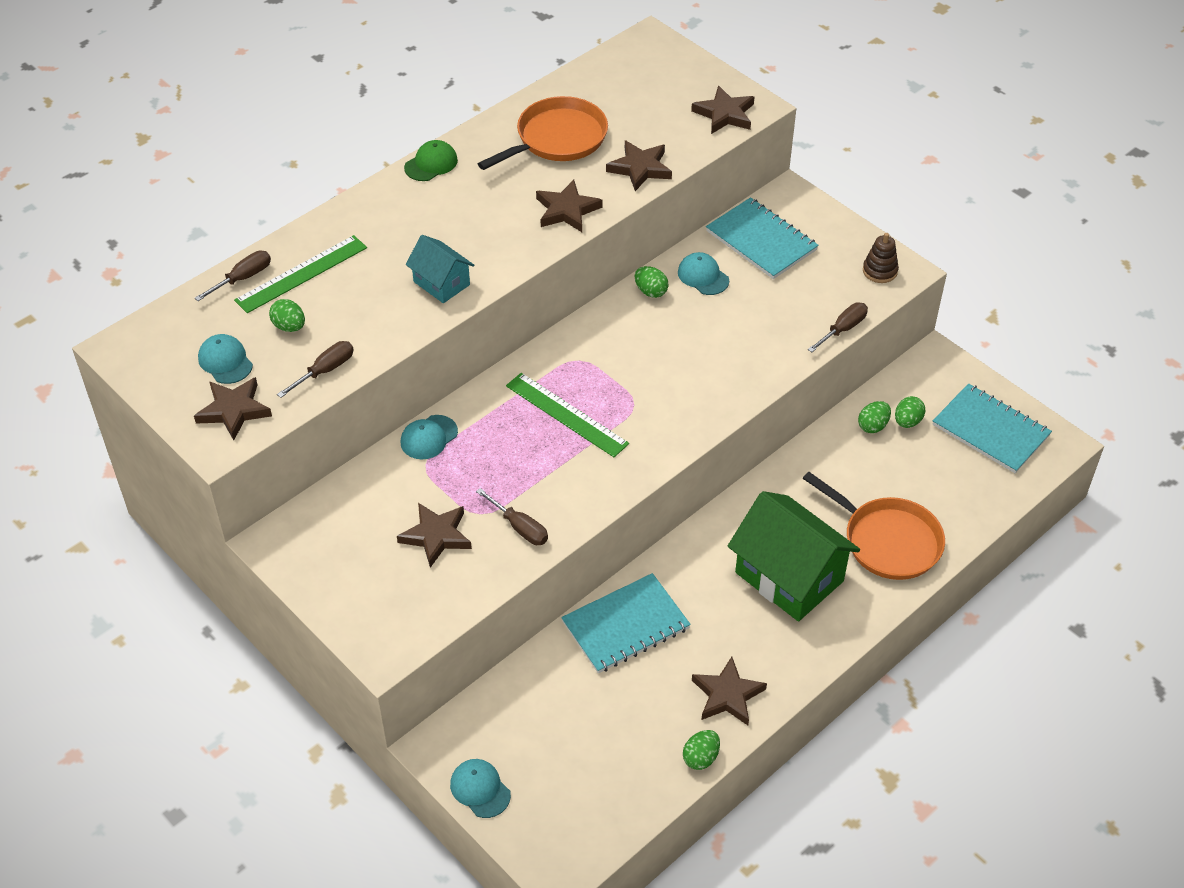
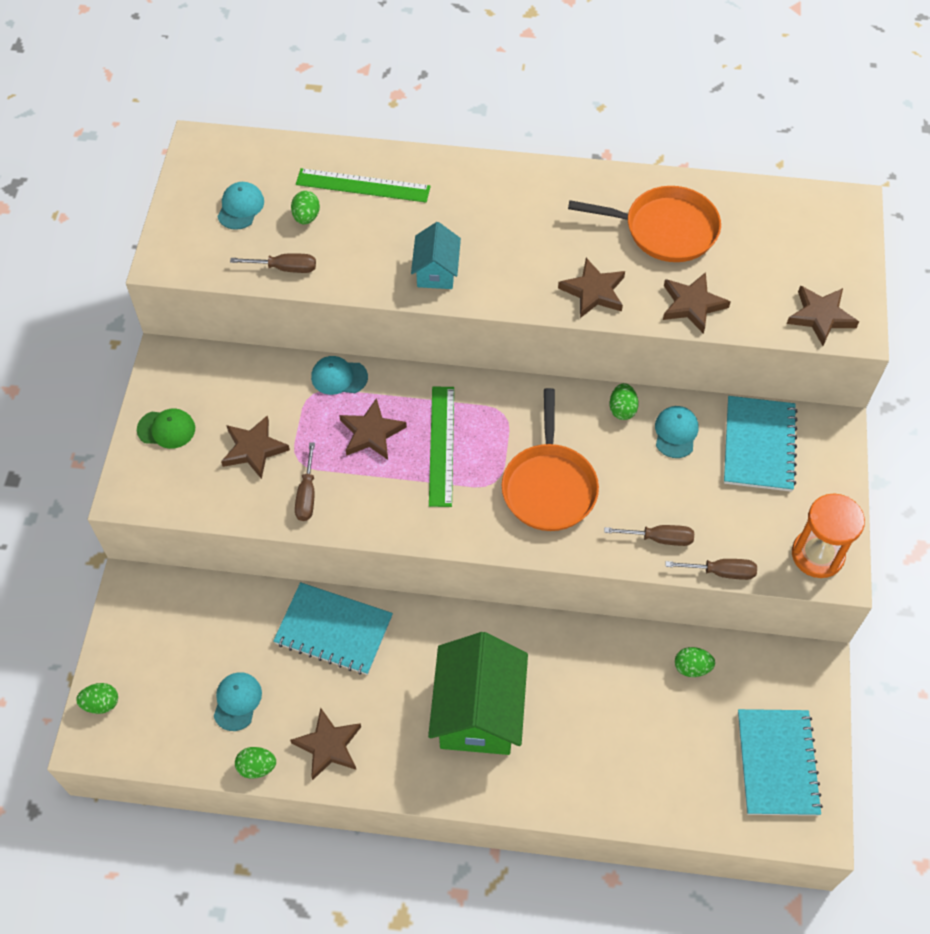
camera: 50 degrees right, 10 degrees up
brown star [194,377,272,440] -> brown star moved to [339,398,407,460]
brown screwdriver [195,251,271,301] -> brown screwdriver moved to [604,525,694,546]
green cap [404,140,458,181] -> green cap moved to [137,408,195,449]
turquoise cap [450,759,511,818] -> turquoise cap moved to [214,672,262,731]
orange pan [803,472,945,580] -> orange pan moved to [502,388,599,531]
brown stacking toy [863,233,899,283] -> orange hourglass [792,494,865,578]
green egg [895,396,925,428] -> green egg moved to [76,683,118,714]

